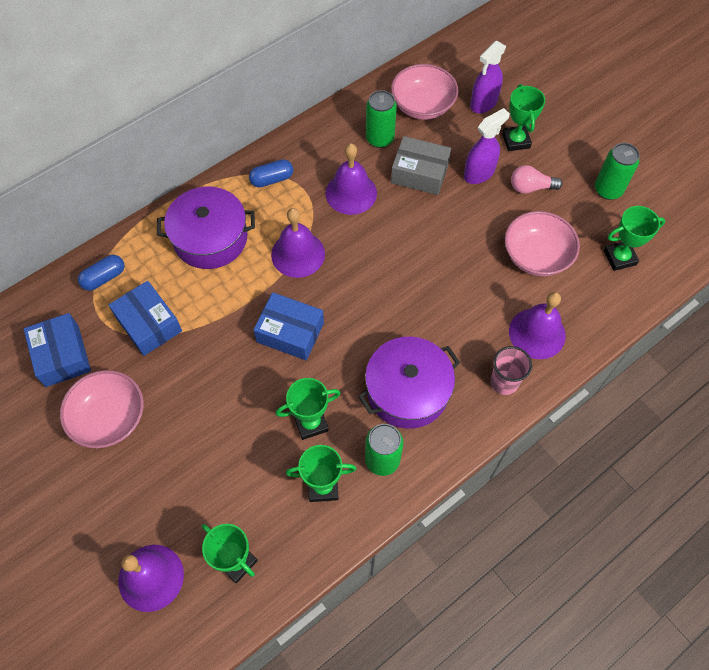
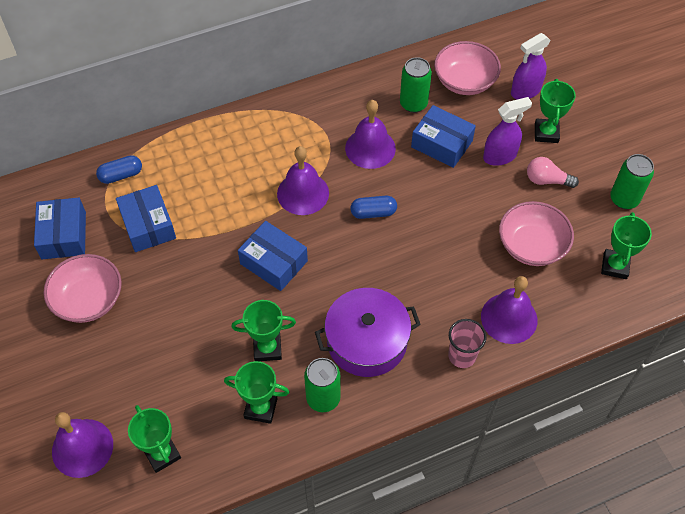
camera: 15 degrees right, 5 degrees down
purple pot [157,187,255,269] -> none
blue capsule [249,159,293,188] -> blue capsule moved to [350,196,397,219]
grey box [391,136,451,195] -> blue box [411,105,476,168]
green trophy [604,206,665,271] -> green trophy turned 75 degrees counterclockwise [601,212,652,279]

